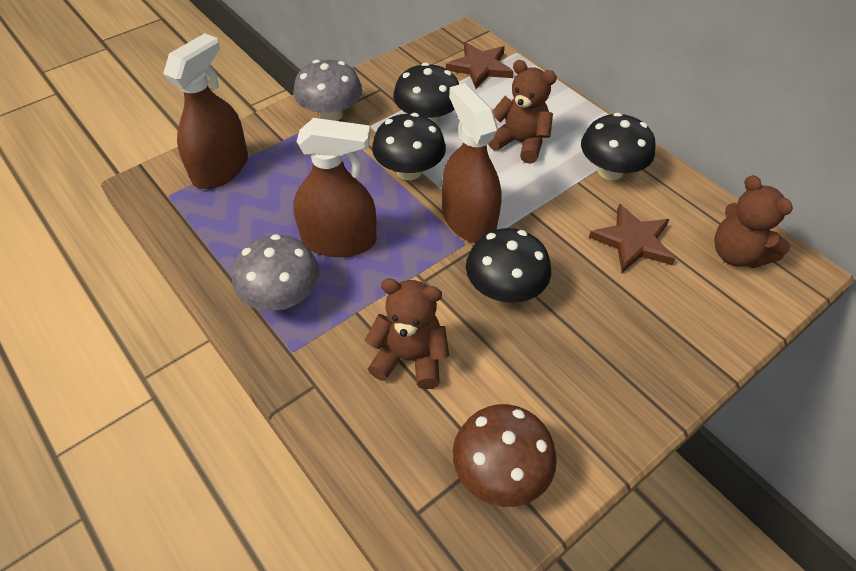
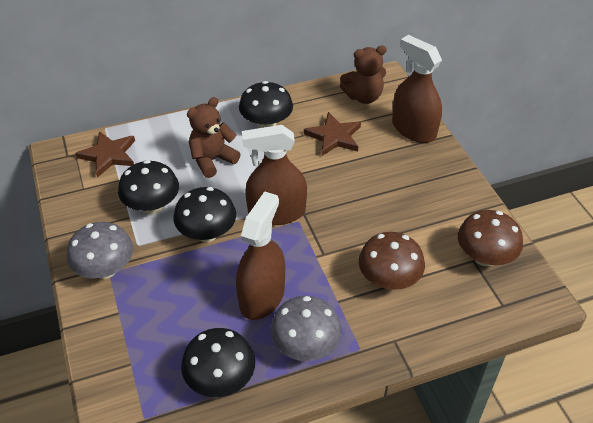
camera: 70 degrees left, 5 degrees down
brown spray bottle [163,33,248,189] -> brown spray bottle moved to [392,35,442,143]
brown teddy bear [365,279,449,389] -> brown mushroom [359,232,425,290]
black mushroom [466,228,551,303] -> black mushroom moved to [181,328,255,397]

